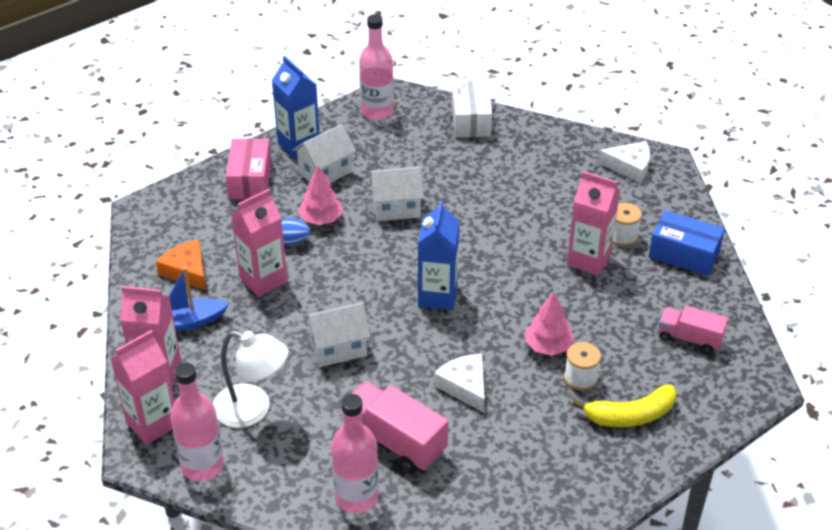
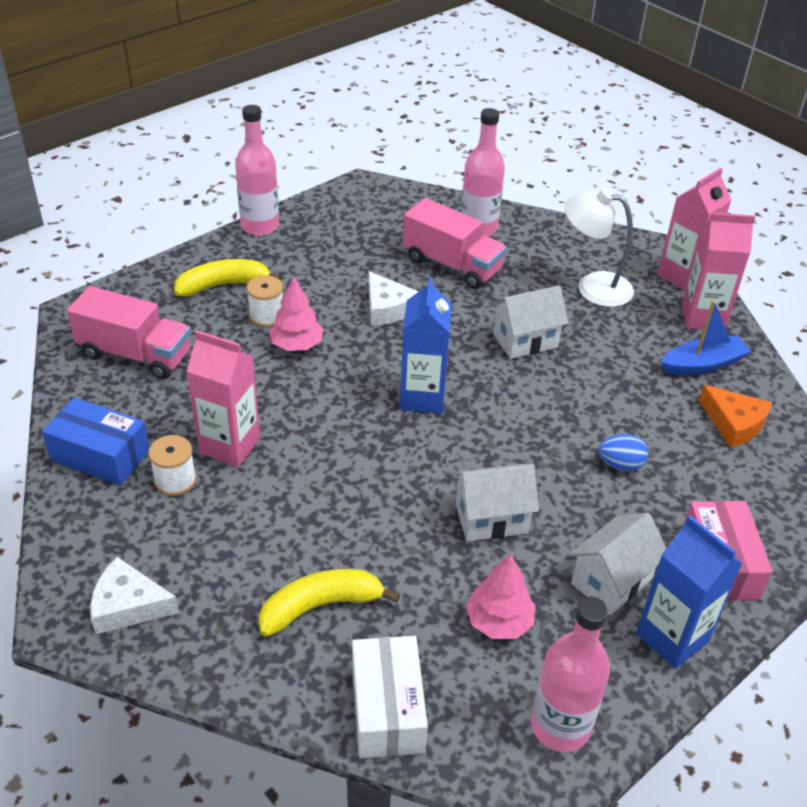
camera: 175 degrees right, 0 degrees up
pink bottle [170,363,224,481] -> pink bottle moved to [235,105,279,236]
pink carton [231,189,287,297] -> none
pink tree [298,165,343,225] -> pink tree moved to [466,554,535,639]
pink truck [658,306,728,354] -> pink truck [67,286,191,379], size x1.56
none -> yellow banana [259,569,400,637]

